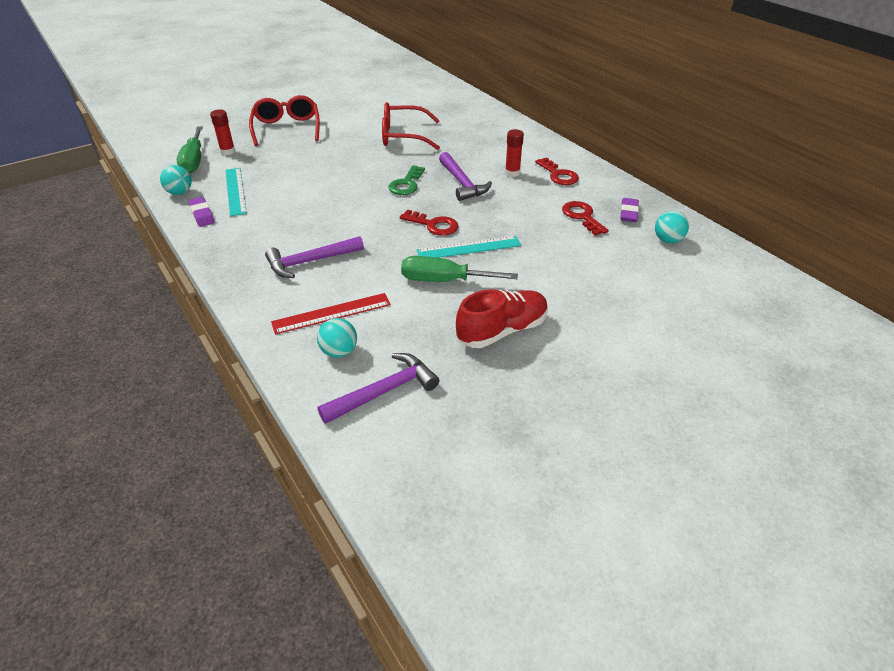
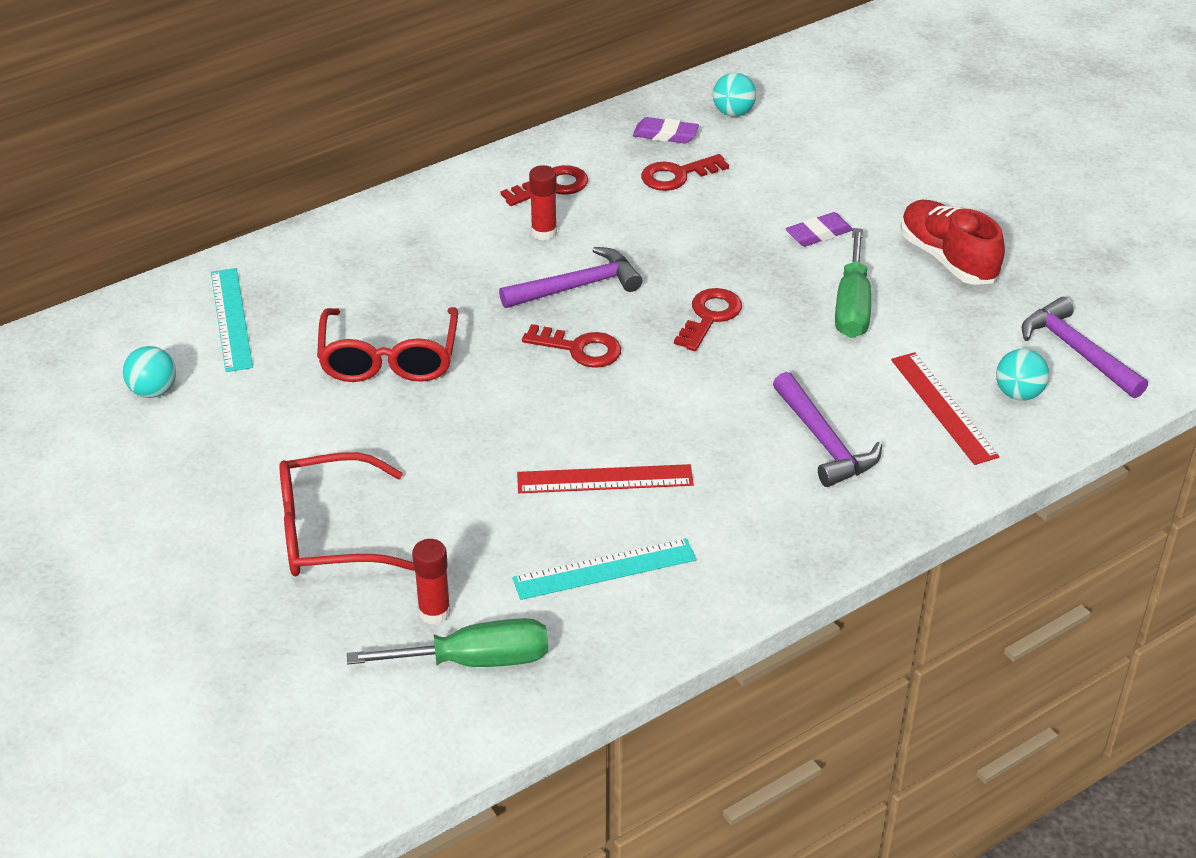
camera: 90 degrees left, 0 degrees up
turquoise ball [160,165,192,195] -> turquoise ball moved to [123,346,176,398]
purple eraser [188,197,215,227] -> purple eraser moved to [786,212,853,247]
green key [388,165,425,195] -> red key [522,324,621,368]
turquoise ruler [416,236,521,258] -> turquoise ruler moved to [211,268,253,372]
none -> red ruler [517,464,694,493]

